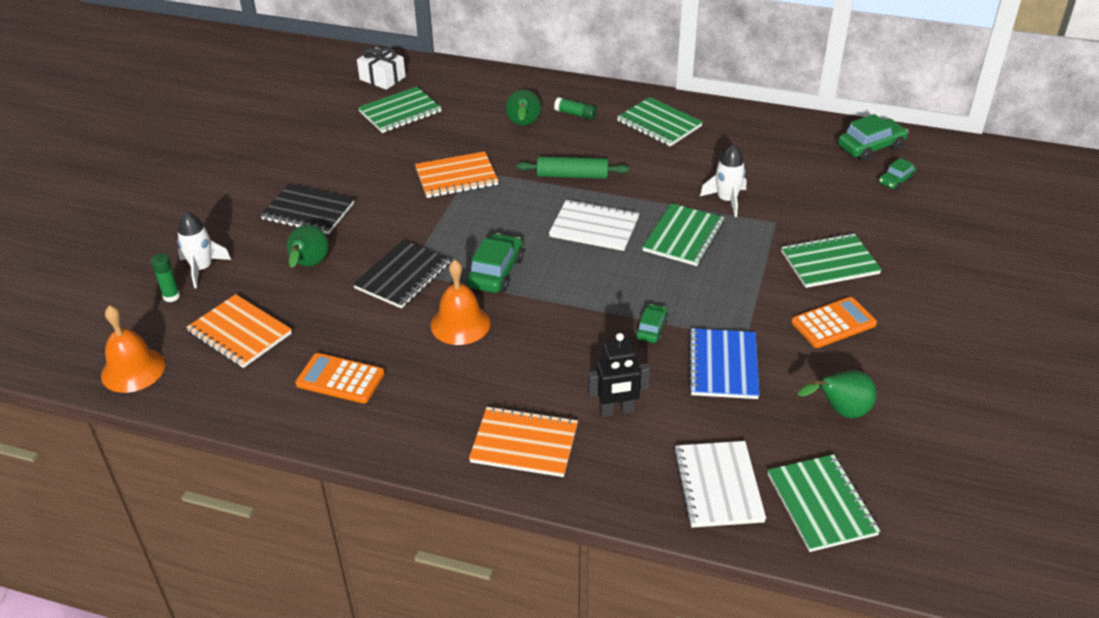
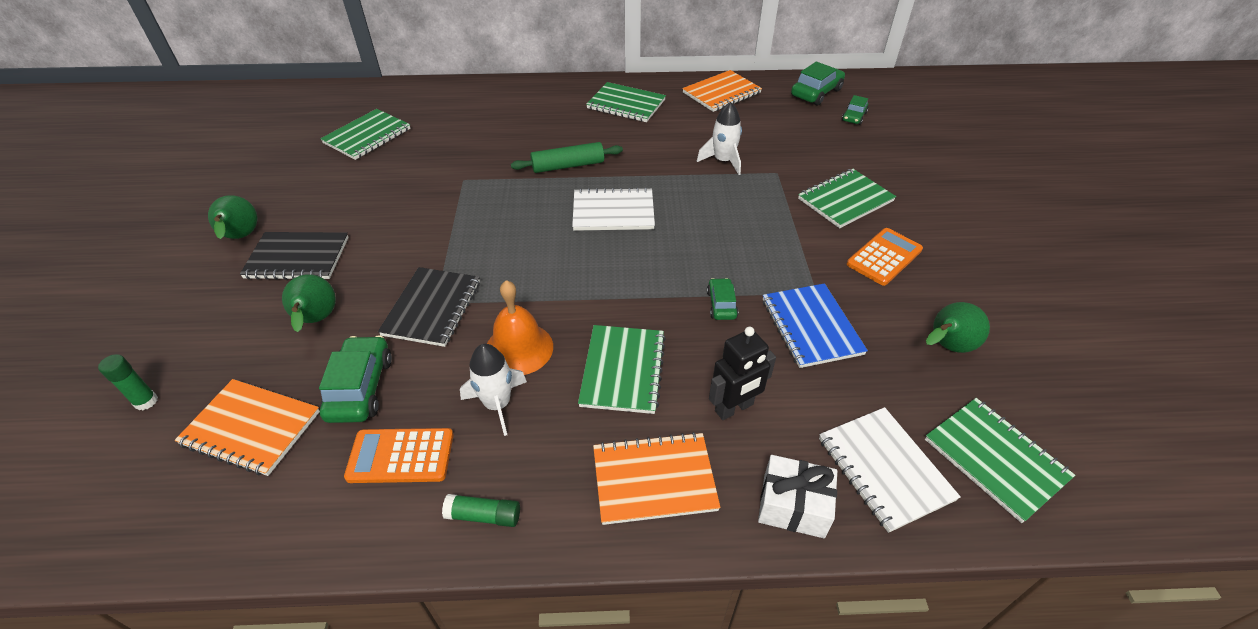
camera: 20 degrees left, 5 degrees up
orange bell [101,305,165,393] -> none
white rocket [177,212,231,288] -> white rocket moved to [460,344,527,436]
white gift [357,47,406,90] -> white gift moved to [758,455,837,538]
orange notebook [415,151,499,198] -> orange notebook moved to [682,70,762,112]
green car [467,233,524,293] -> green car moved to [319,335,392,423]
green pear [506,89,541,126] -> green pear moved to [208,195,257,239]
green glue stick [554,97,597,120] -> green glue stick moved to [442,494,520,527]
green notebook [642,203,724,266] -> green notebook moved to [578,325,666,414]

